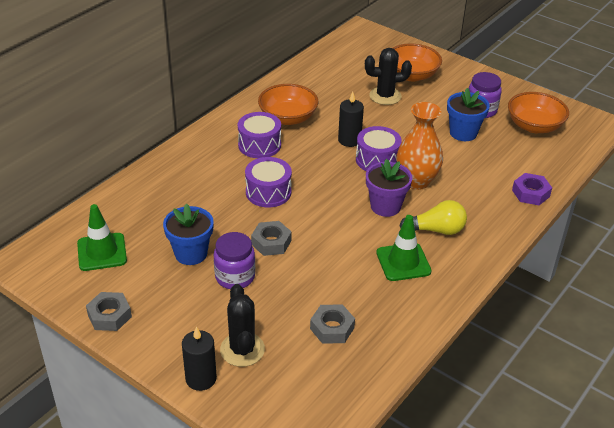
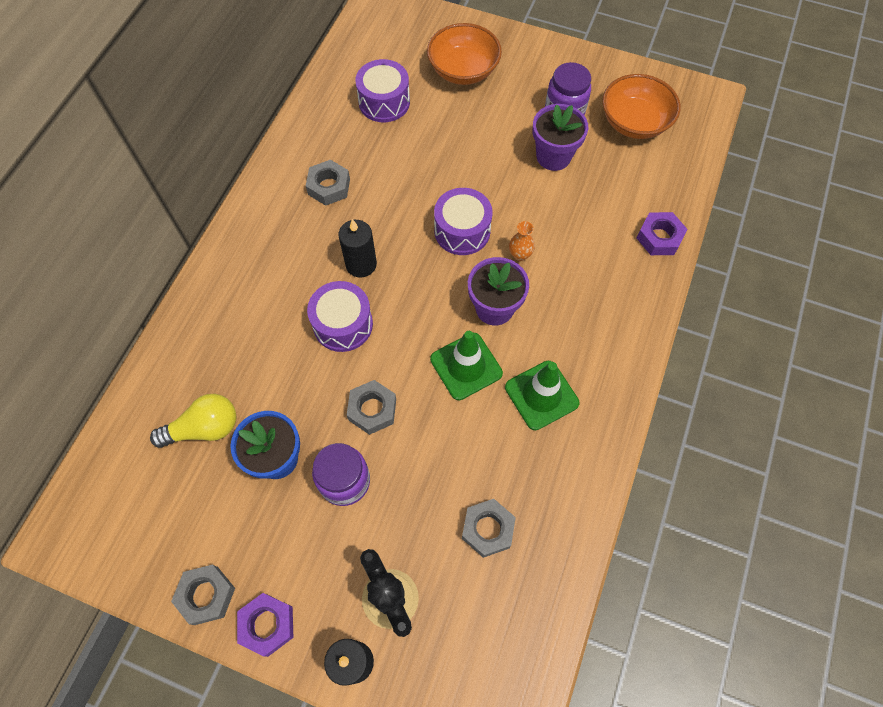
camera: 15 degrees left, 25 degrees up
green traffic cone [77,204,127,271] -> green traffic cone moved to [430,331,503,400]
purple drum [238,112,281,158] -> purple drum moved to [355,59,410,122]
orange bowl [258,84,318,125] -> grey nut [306,160,350,206]
black candle [338,92,364,147] -> black candle moved to [338,219,377,277]
black cactus [365,48,412,105] -> none
orange vase [397,102,443,190] -> orange vase [509,221,535,261], size x0.44
yellow light bulb [400,200,467,235] -> yellow light bulb moved to [150,394,236,448]
blue flower pot [447,88,490,141] -> purple flower pot [533,104,588,171]
none -> purple nut [237,593,293,657]

